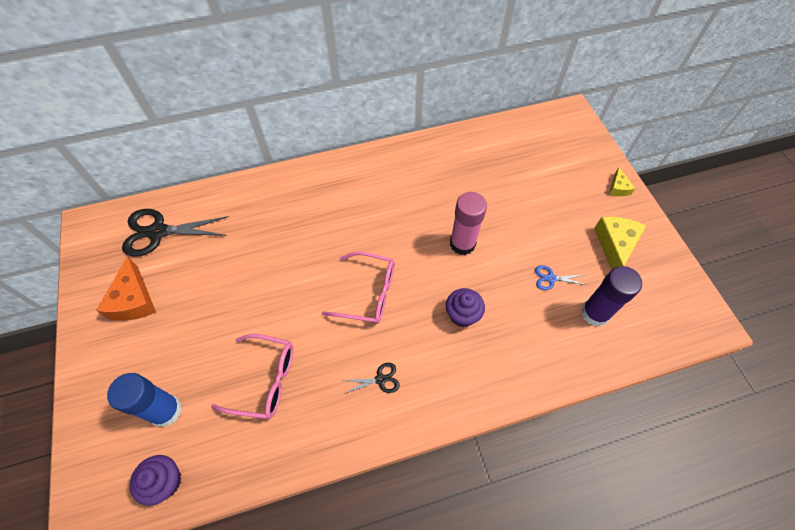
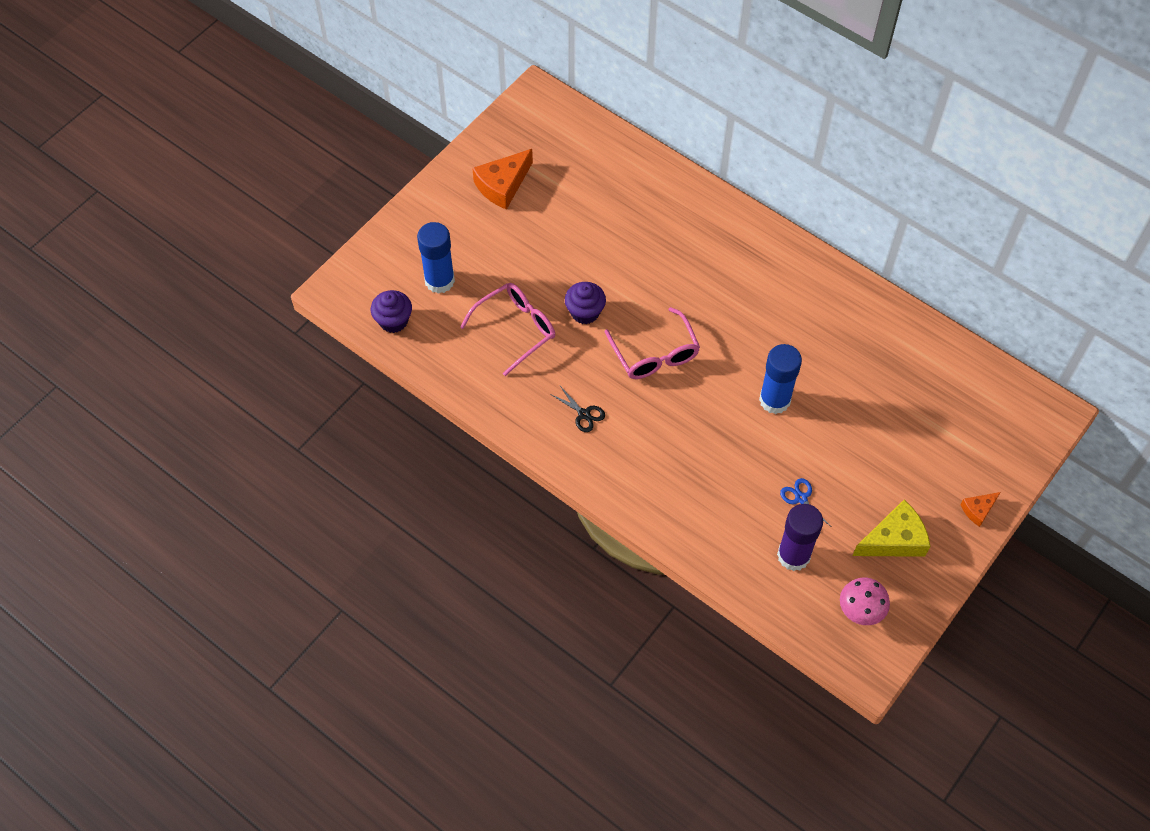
camera: 55 degrees right, 0 degrees up
black scissors [122,209,229,257] -> none
pink glasses [211,334,293,419] -> pink glasses turned 105 degrees counterclockwise [460,283,555,376]
purple cupcake [446,288,485,327] -> purple cupcake moved to [565,282,606,324]
pink glue stick [450,192,487,255] -> blue glue stick [759,344,802,414]
yellow cheese [609,167,635,196] -> orange cheese [961,492,1001,527]
none -> pink mushroom [840,578,890,625]

